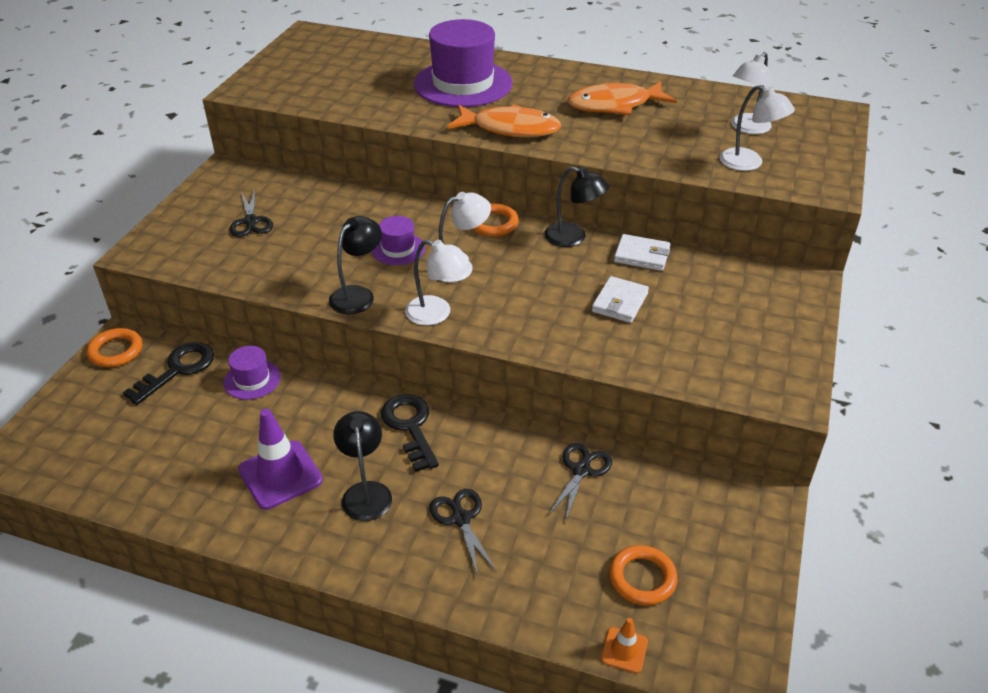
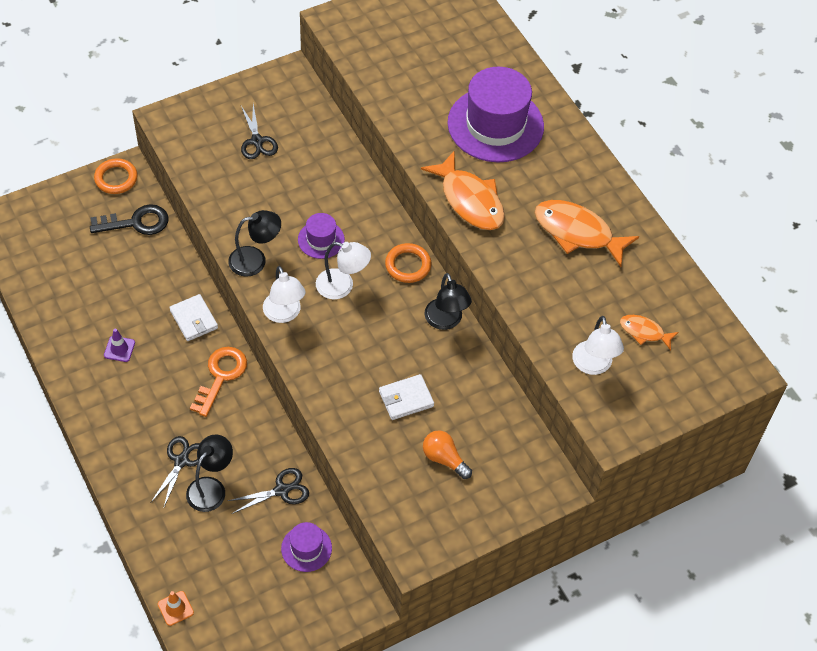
camera: 40 degrees right, 15 degrees up
purple hat [223,346,281,400] -> purple hat moved to [281,522,332,572]
black scissors [230,190,273,237] -> black scissors turned 45 degrees counterclockwise [241,104,278,159]
purple traffic cone [238,409,323,510] -> purple traffic cone [104,329,135,362], size x0.52
black lamp [333,411,392,521] -> black lamp moved to [186,435,233,512]
black key [381,394,439,472] -> orange key [190,347,247,417]
orange ring [609,545,677,606] -> none
white wallet [614,234,671,271] -> white wallet moved to [169,294,218,341]
white lamp [731,52,772,134] -> orange fish [620,315,679,350]
none -> orange light bulb [423,430,472,479]

